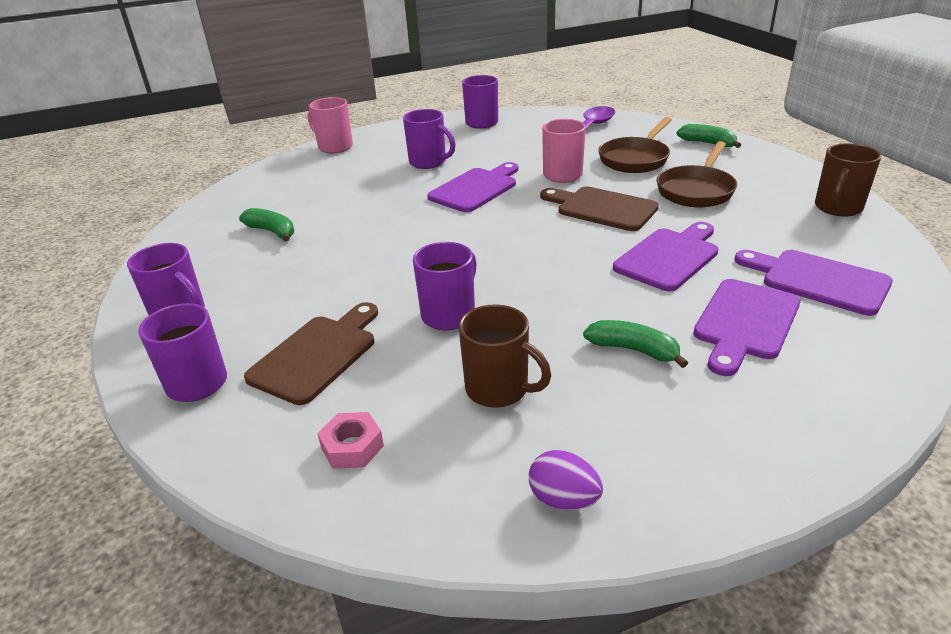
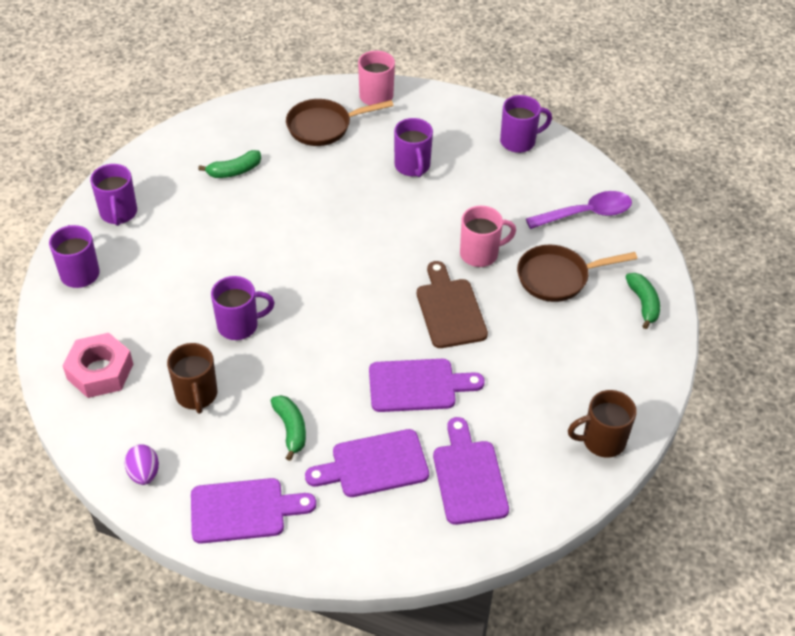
camera: 40 degrees right, 15 degrees up
green banana [239,208,294,242] -> green banana turned 75 degrees clockwise [198,150,261,178]
brown cutting board [244,302,378,405] -> none
pink nut [317,412,384,469] -> pink nut [63,333,133,398], size x1.71
purple cutting board [427,162,518,212] -> purple cutting board moved to [191,478,316,544]
brown pan [657,141,737,207] -> brown pan moved to [286,99,394,146]

